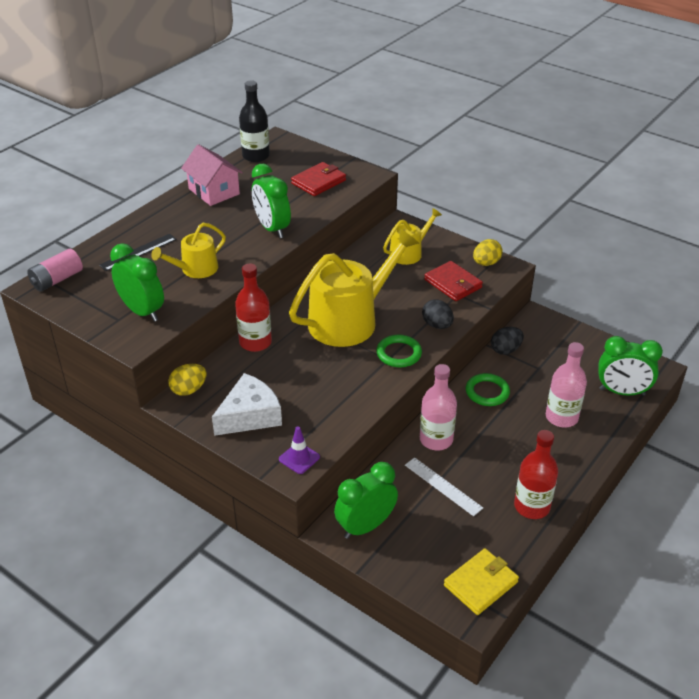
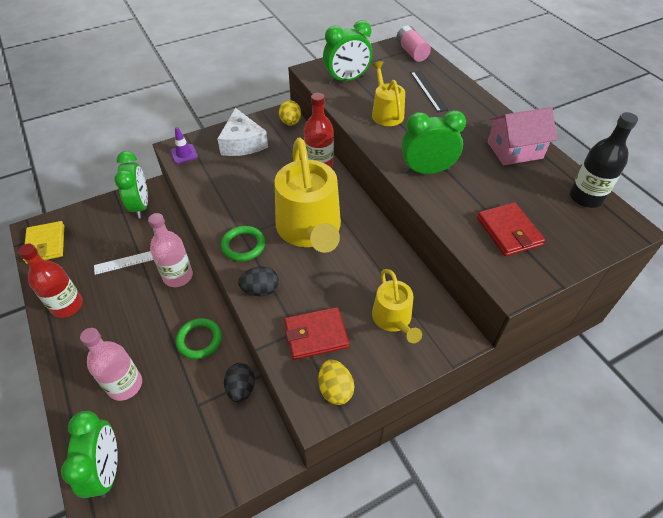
camera: 115 degrees right, 10 degrees up
green clock [598,336,663,396] -> green clock turned 135 degrees clockwise [61,411,118,498]

